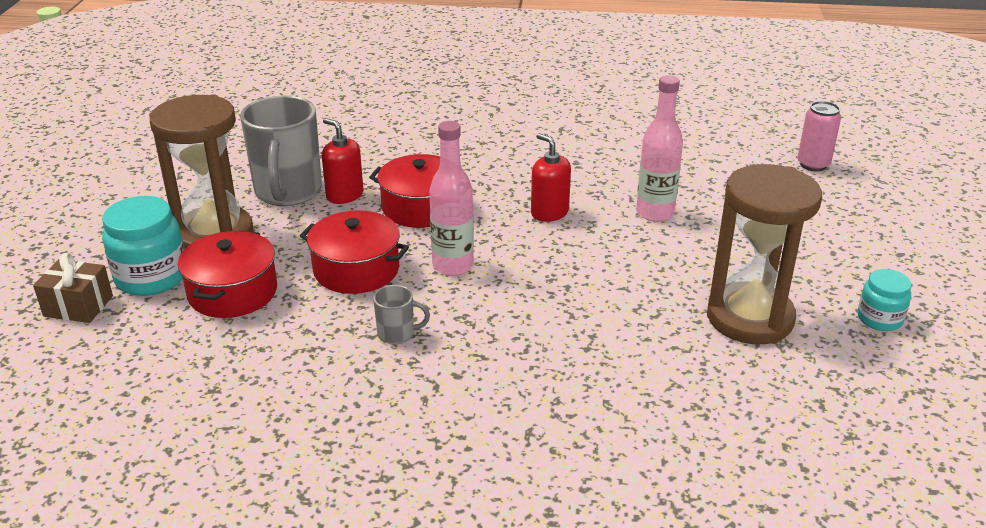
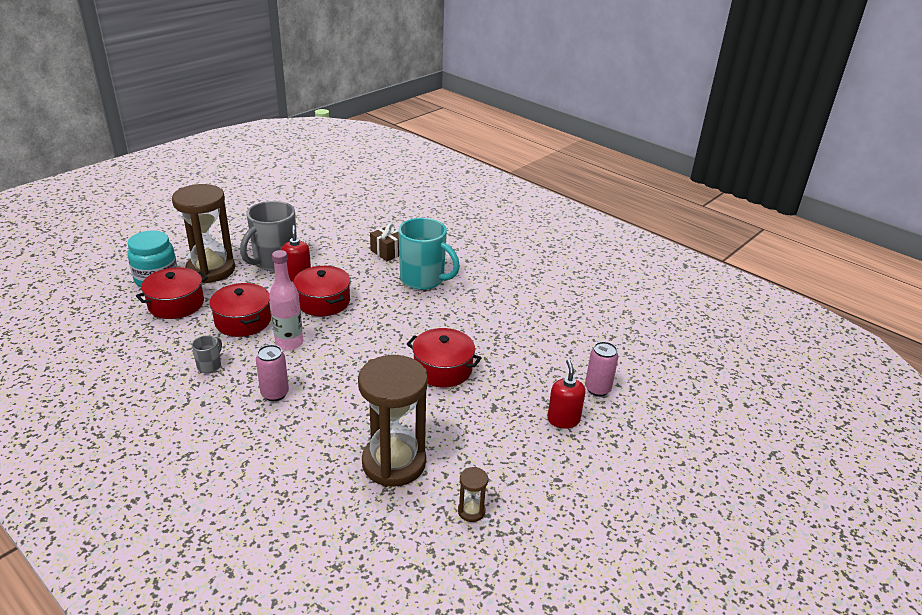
camera: 35 degrees right, 0 degrees up
brown gift [33,253,113,323] -> brown gift moved to [370,223,399,261]
grey mug [373,285,430,344] -> grey mug turned 105 degrees counterclockwise [192,335,222,373]
red soap dispenser [531,133,571,222] -> red soap dispenser moved to [547,359,585,429]
pink bottle [636,75,683,222] -> red pot [407,328,481,387]
turquoise jar [858,269,911,331] -> brown hourglass [458,467,488,522]
none -> pink can [256,345,289,401]
none -> turquoise mug [398,218,460,290]

